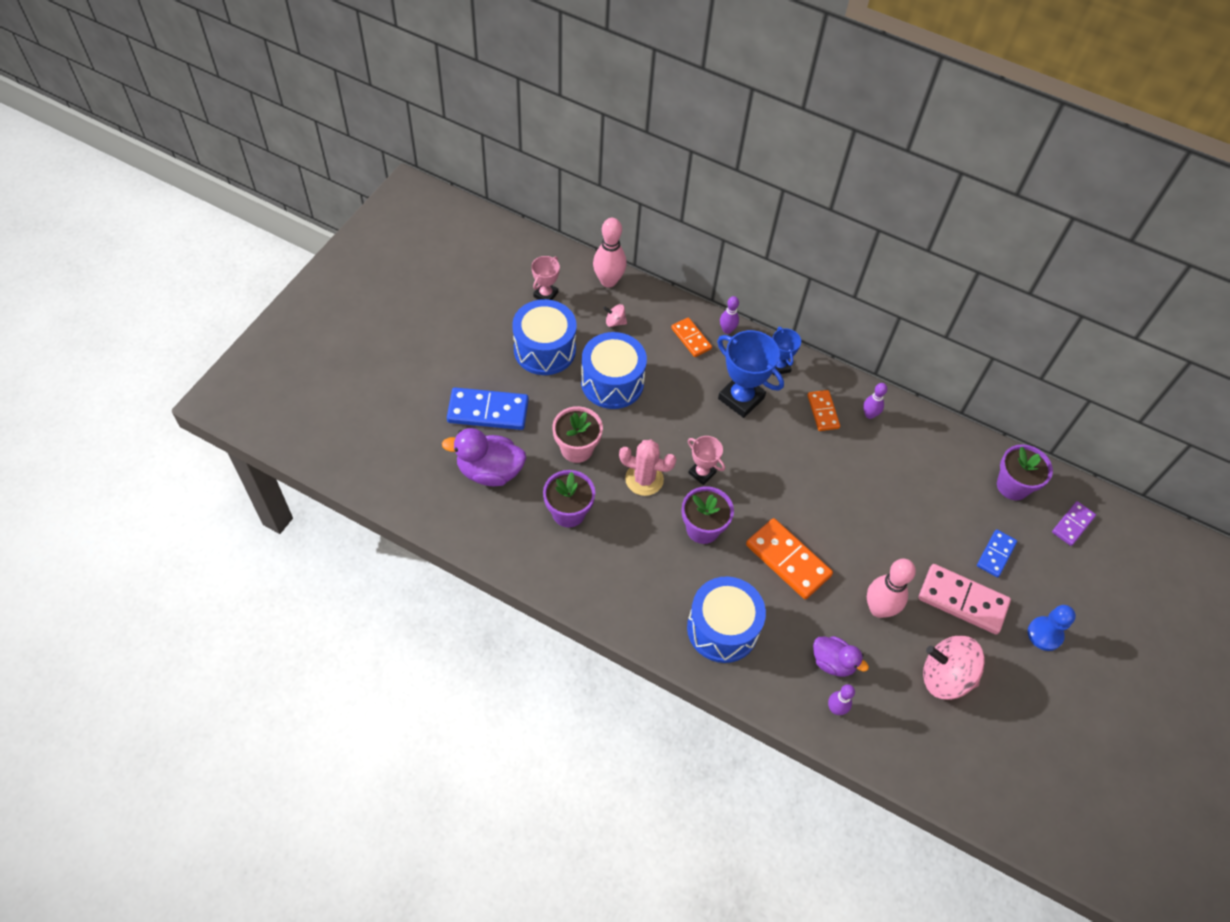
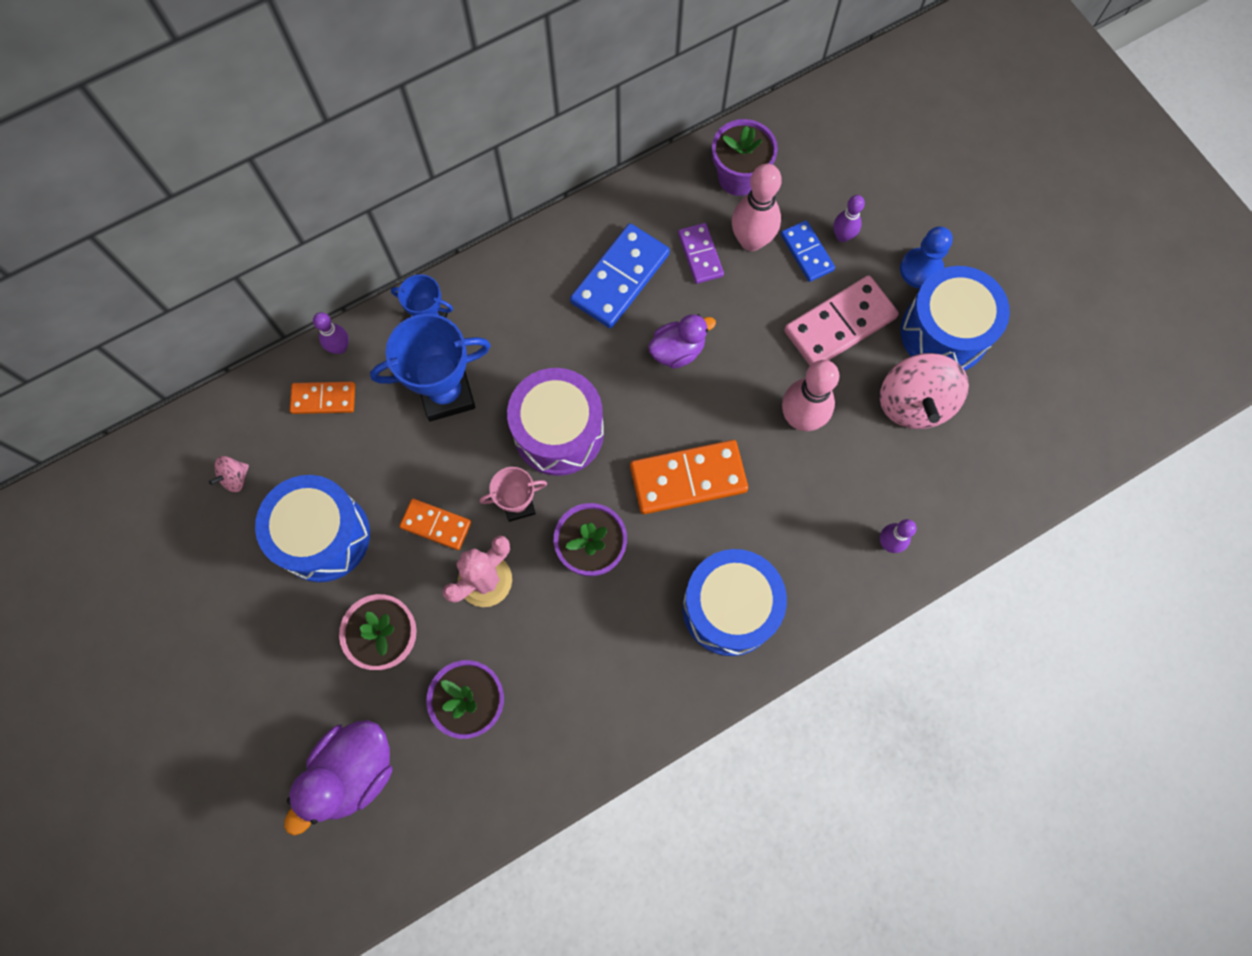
camera: 55 degrees left, 15 degrees up
blue domino [447,387,529,430] -> blue domino moved to [570,223,670,328]
blue drum [512,299,577,375] -> blue drum moved to [901,266,1010,370]
pink trophy [532,256,560,300] -> none
pink bowling pin [593,218,627,288] -> pink bowling pin moved to [732,164,782,251]
orange domino [807,390,840,431] -> orange domino moved to [399,499,471,550]
purple duck [813,636,869,677] -> purple duck moved to [648,314,716,369]
purple bowling pin [863,383,887,419] -> purple bowling pin moved to [834,195,865,242]
pink spinning top [923,636,985,700] -> pink spinning top turned 45 degrees counterclockwise [880,353,969,429]
purple domino [1052,501,1096,546] -> purple domino moved to [678,223,724,284]
none -> purple drum [507,368,604,476]

